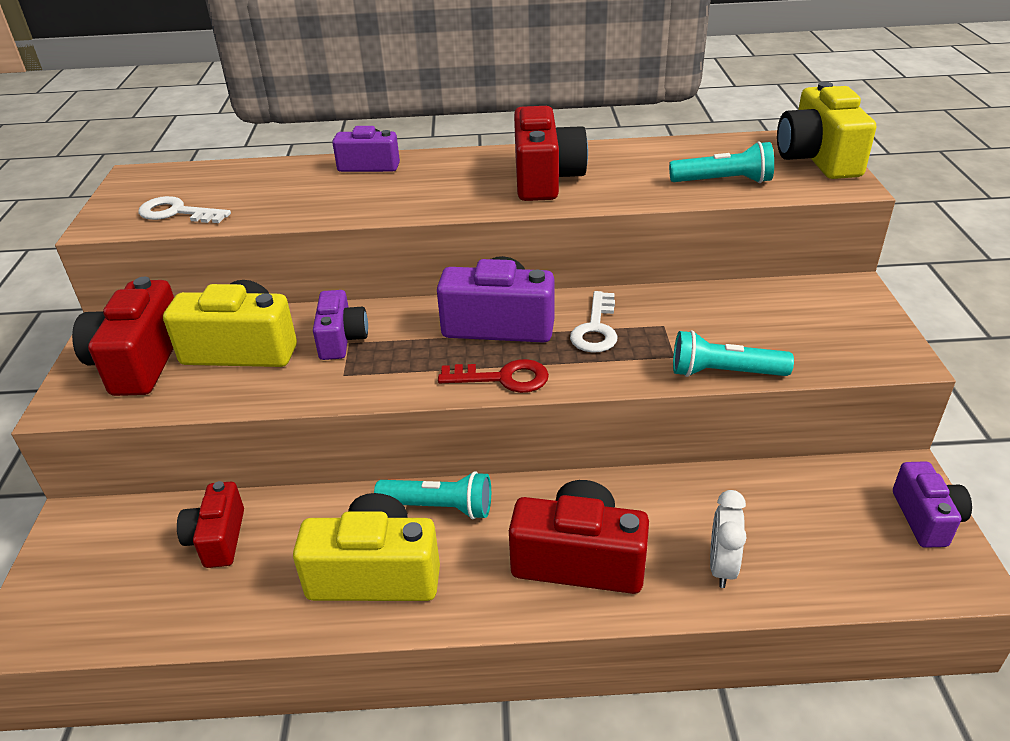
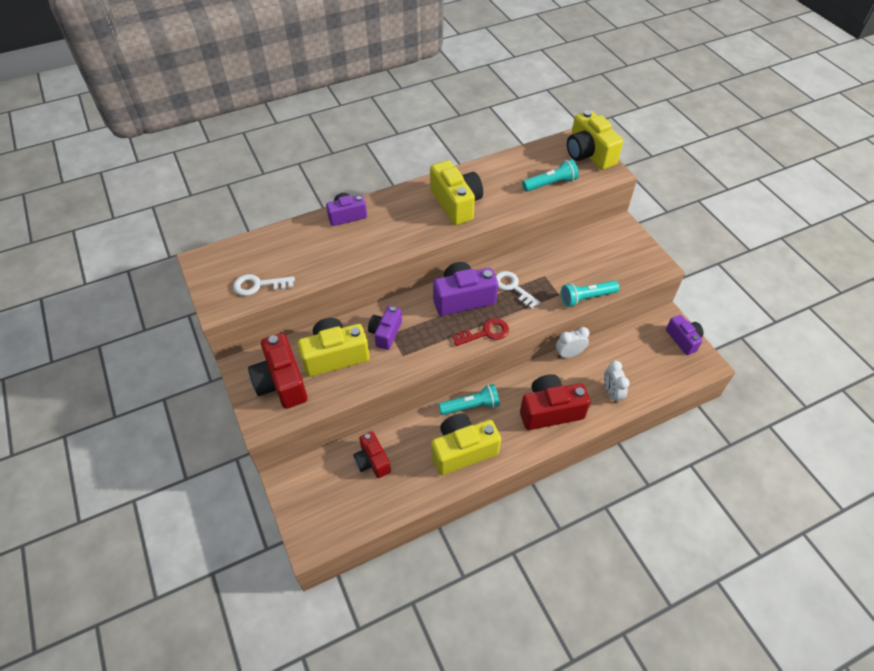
camera: 25 degrees left, 15 degrees up
purple camera [313,290,368,360] -> purple camera turned 135 degrees counterclockwise [368,306,402,350]
red camera [514,106,588,201] -> yellow camera [430,160,483,225]
white key [570,291,618,353] -> white key turned 150 degrees clockwise [496,271,541,309]
none -> white clock [556,327,589,358]

